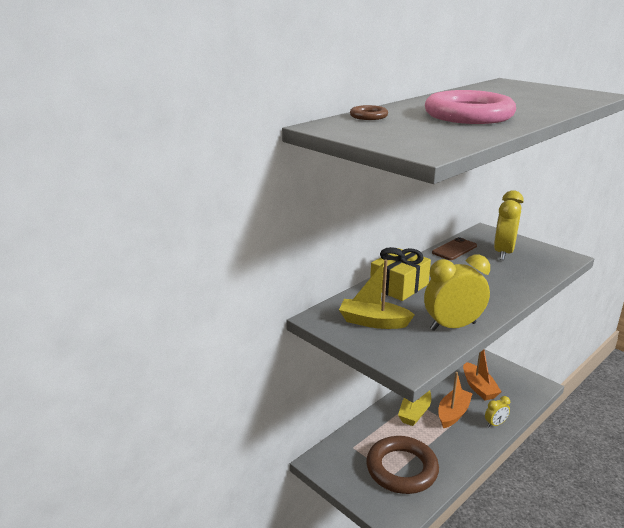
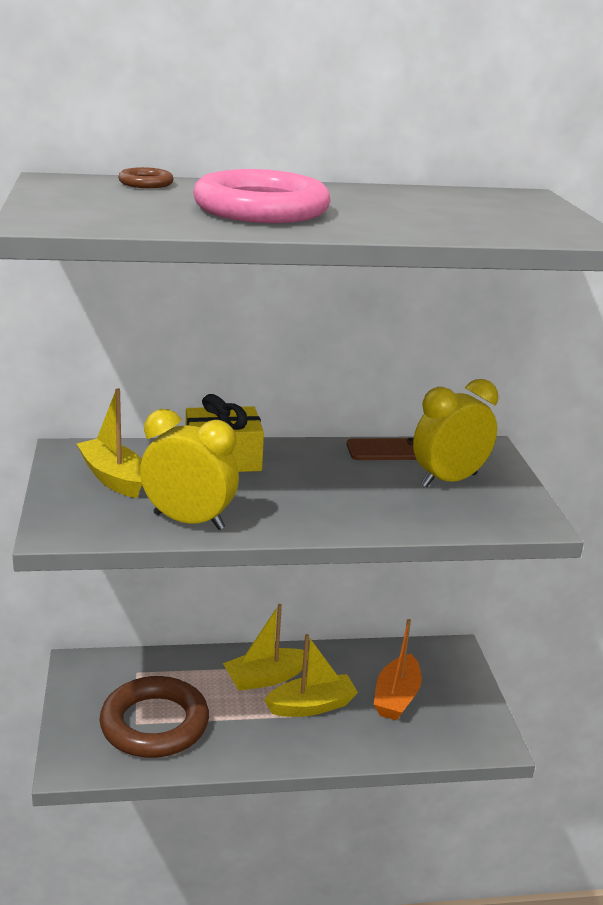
camera: 35 degrees right, 0 degrees up
orange boat [438,372,473,428] -> yellow boat [264,634,358,717]
yellow clock [485,396,510,427] -> none

